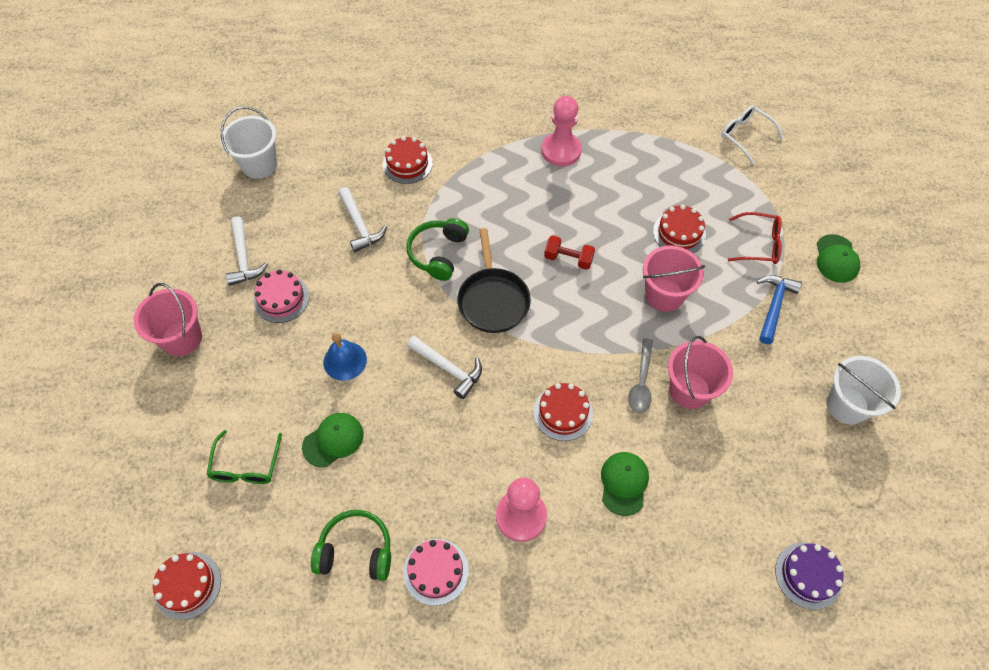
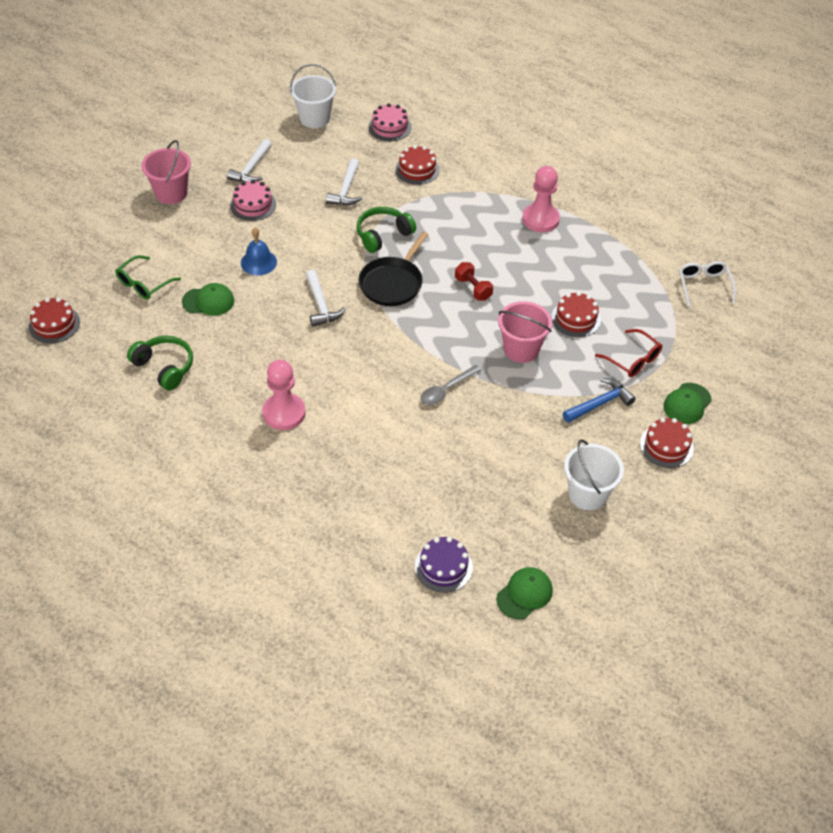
camera: 35 degrees right, 10 degrees down
pink cake [403,539,469,606] -> pink cake moved to [368,103,412,141]
red cake [533,383,593,441] -> red cake moved to [640,418,694,468]
green cap [601,452,649,516] -> green cap moved to [496,567,553,619]
pink bucket [668,336,733,409] -> none

